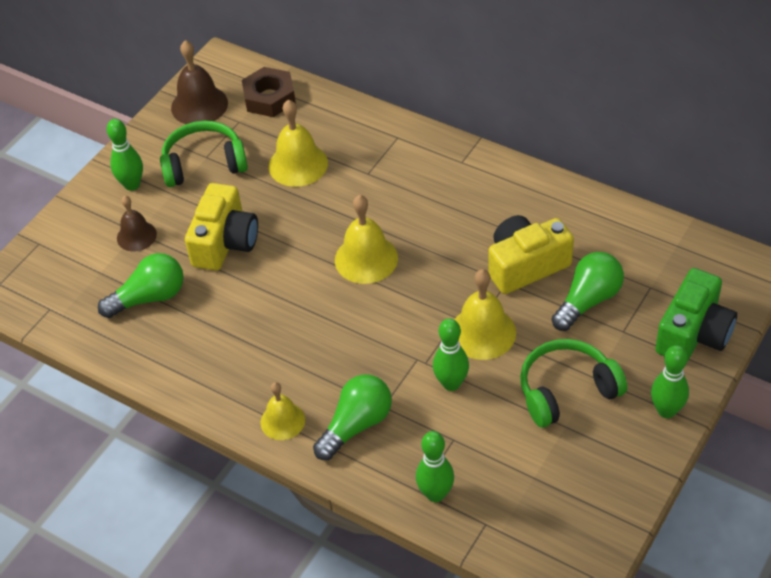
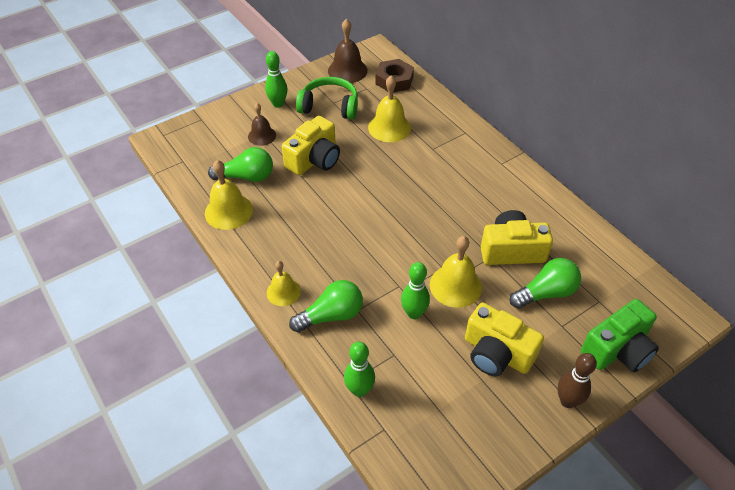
camera: 20 degrees right, 0 degrees up
yellow bell [335,195,398,284] -> yellow bell moved to [205,160,253,230]
green headphones [520,339,627,427] -> yellow camera [465,303,544,376]
green bowling pin [651,345,689,418] -> brown bowling pin [558,353,597,408]

